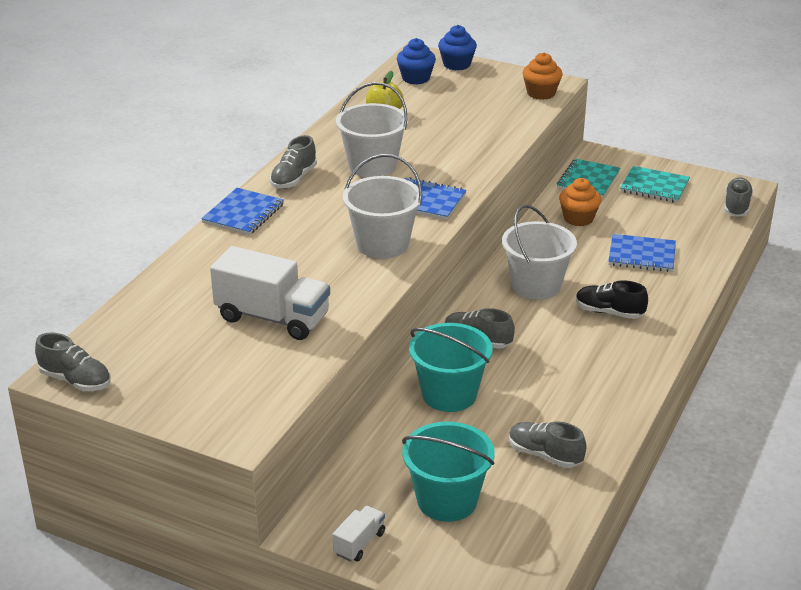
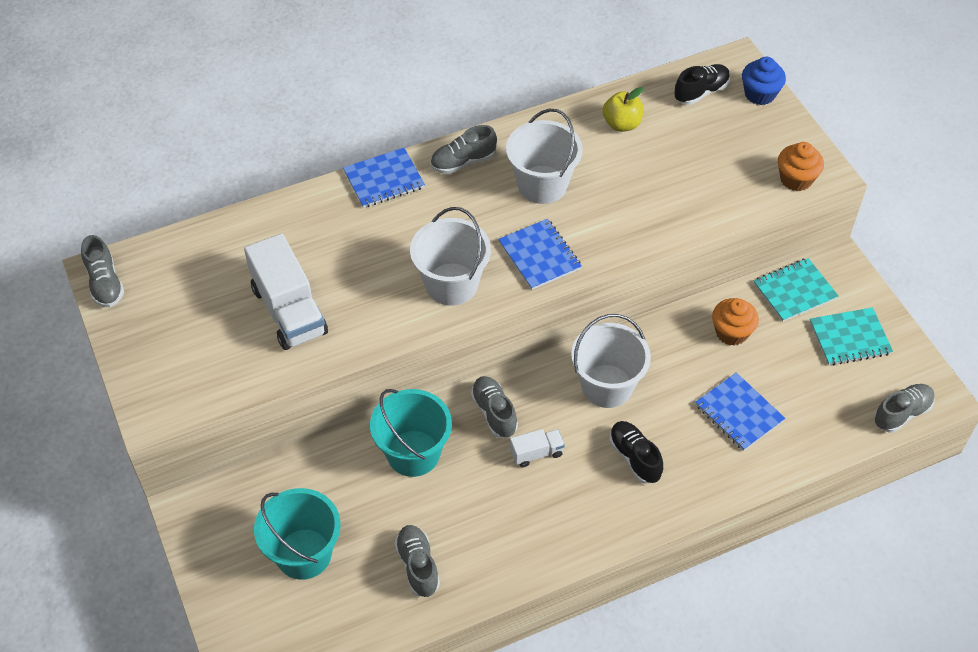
camera: 40 degrees right, 20 degrees up
white truck [333,506,385,562] -> white truck moved to [510,429,565,467]
blue cupcake [397,38,436,85] -> black shoe [674,64,730,105]
turquoise notebook [620,166,690,203] -> turquoise notebook turned 75 degrees counterclockwise [810,307,893,365]

